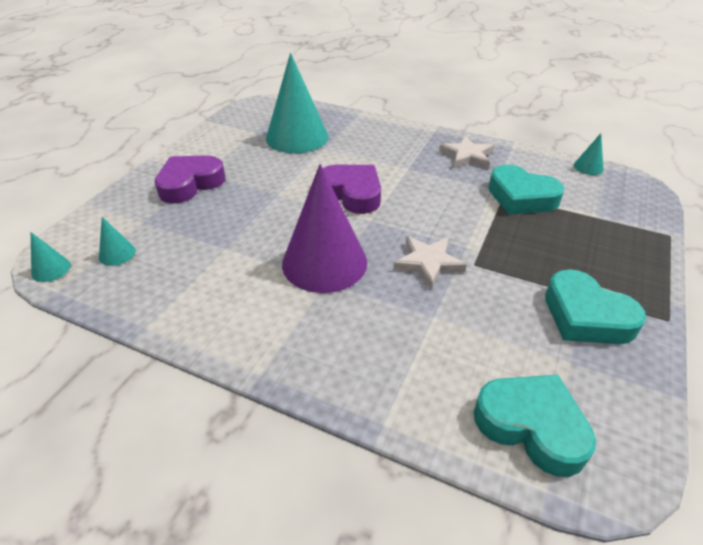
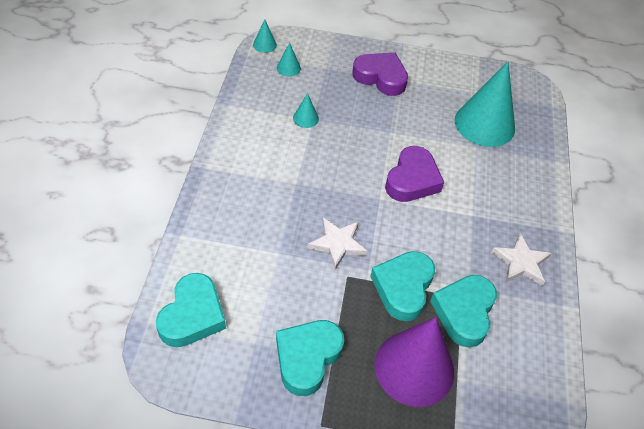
camera: 70 degrees right, 10 degrees up
purple cone [282,164,367,293] -> purple cone moved to [375,317,454,407]
turquoise cone [574,133,604,175] -> turquoise cone moved to [293,93,319,128]
none -> turquoise heart [370,251,435,321]

